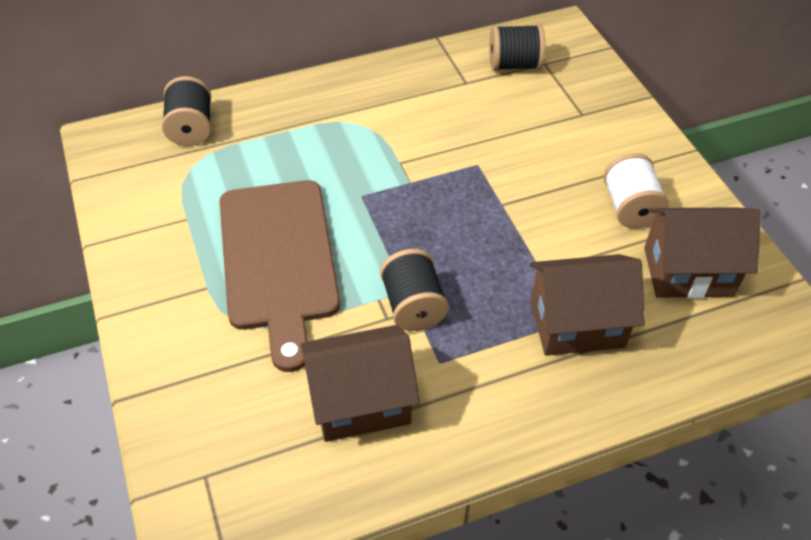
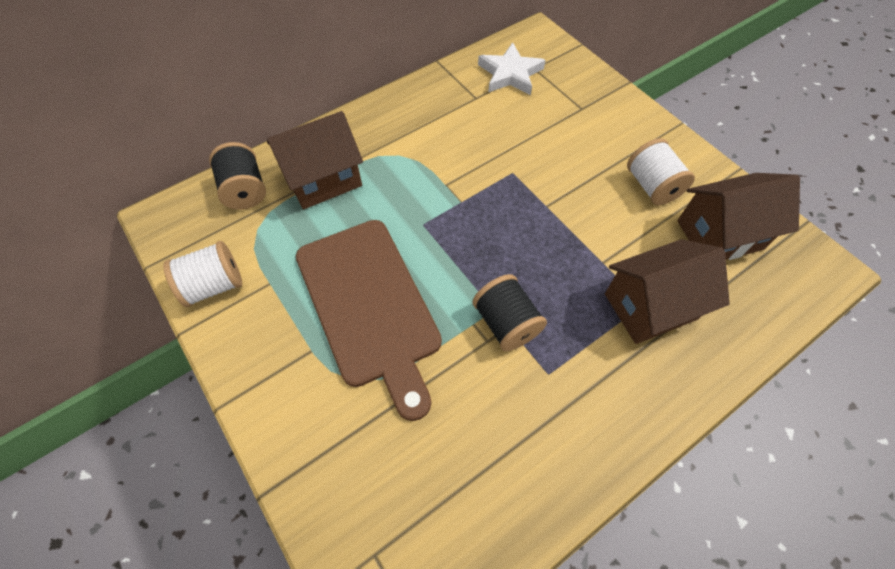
camera: 15 degrees left, 10 degrees up
brown house [301,325,420,442] -> brown house moved to [267,111,363,209]
black spool [490,24,545,71] -> white star [478,42,546,95]
none -> white spool [163,241,242,307]

